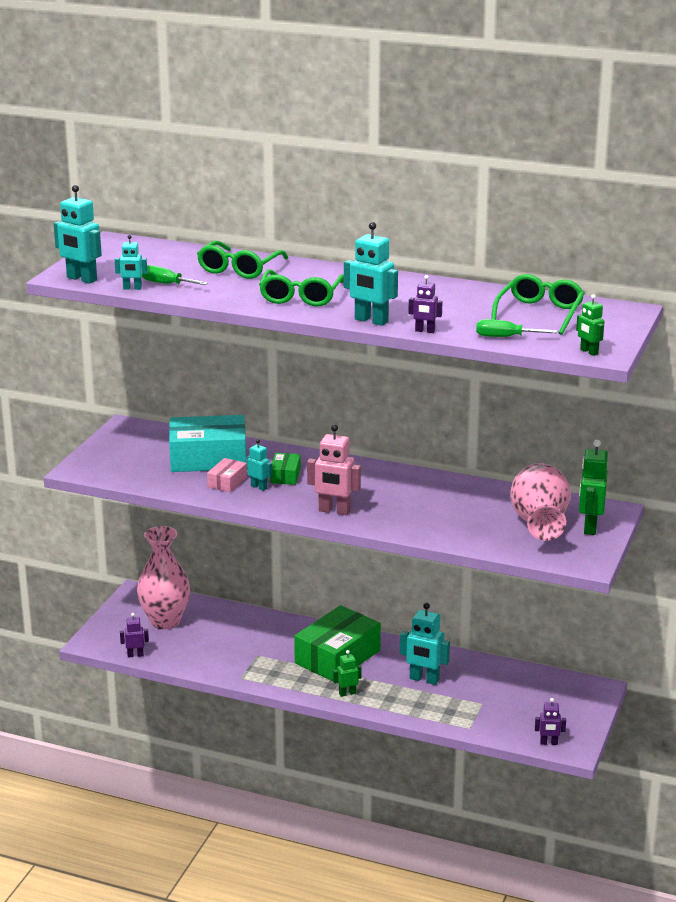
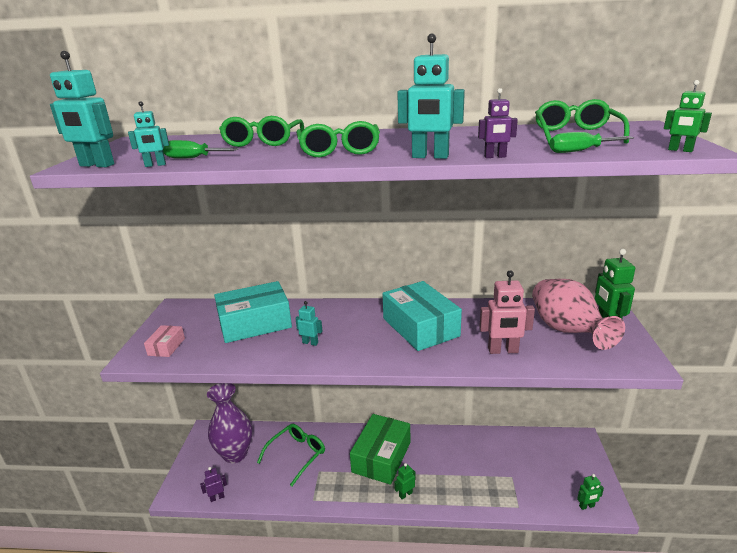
camera: 15 degrees left, 0 degrees up
pink vase [137,526,190,629] -> purple vase [207,383,252,463]
pink box [207,458,247,492] -> pink box moved to [144,325,185,357]
green box [270,453,301,485] -> none
pink robot [307,424,361,515] -> pink robot moved to [479,270,535,354]
turquoise robot [400,603,450,685] -> none
purple robot [535,698,566,745] -> green robot [577,474,604,510]
none -> green glasses [257,424,325,486]
none -> turquoise box [382,281,462,351]

